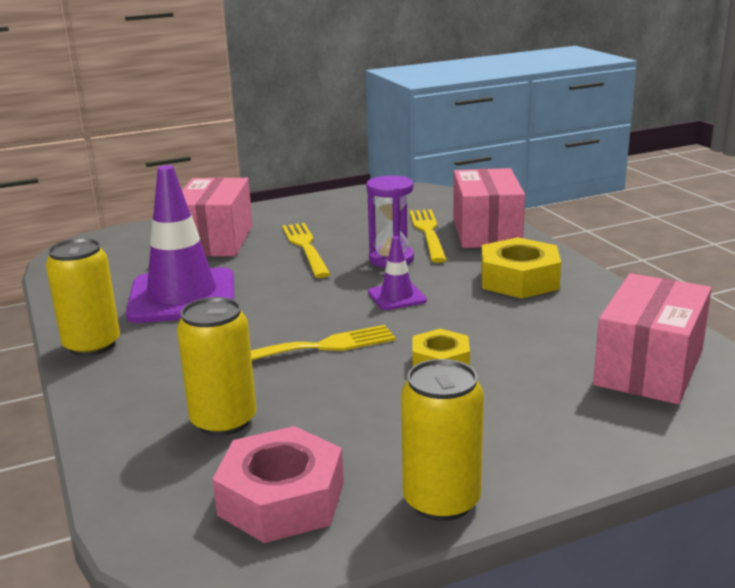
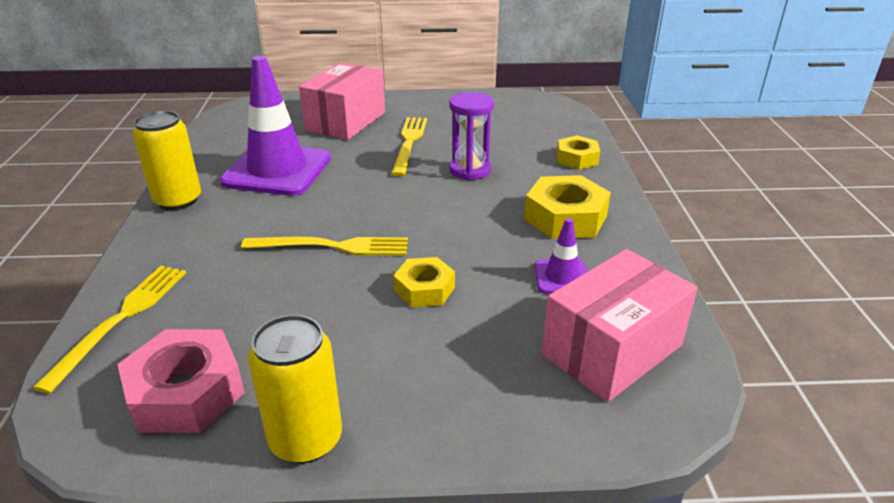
camera: 20 degrees right, 10 degrees up
yellow can [177,297,256,436] -> none
purple traffic cone [368,236,427,310] -> purple traffic cone moved to [535,218,588,294]
yellow fork [410,209,447,263] -> yellow fork moved to [33,266,186,394]
pink box [453,168,525,248] -> yellow nut [557,135,600,170]

